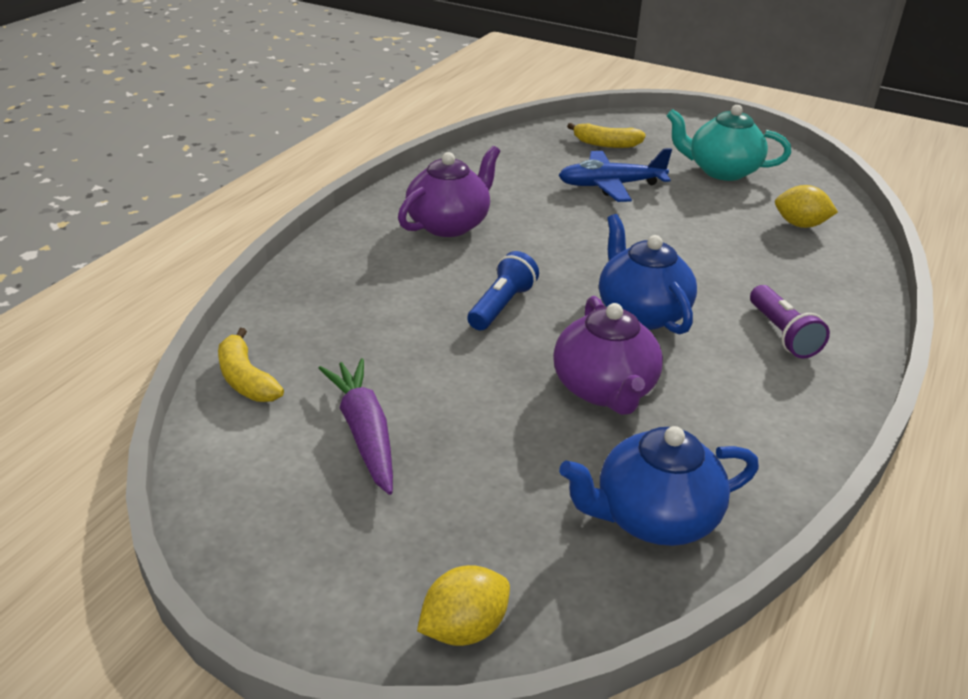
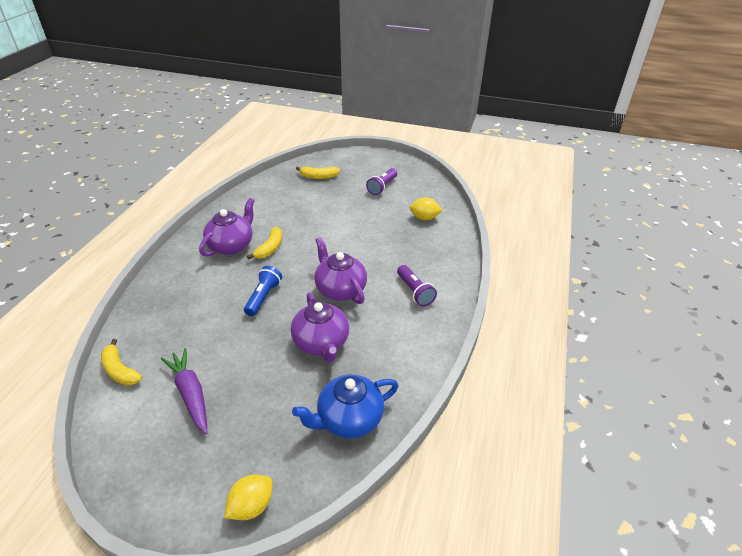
camera: 10 degrees left, 5 degrees up
blue plane [558,148,672,202] -> none
blue teapot [599,214,697,334] -> purple teapot [314,237,367,304]
turquoise teapot [667,105,791,181] -> purple flashlight [366,168,397,195]
none -> yellow banana [247,227,282,259]

